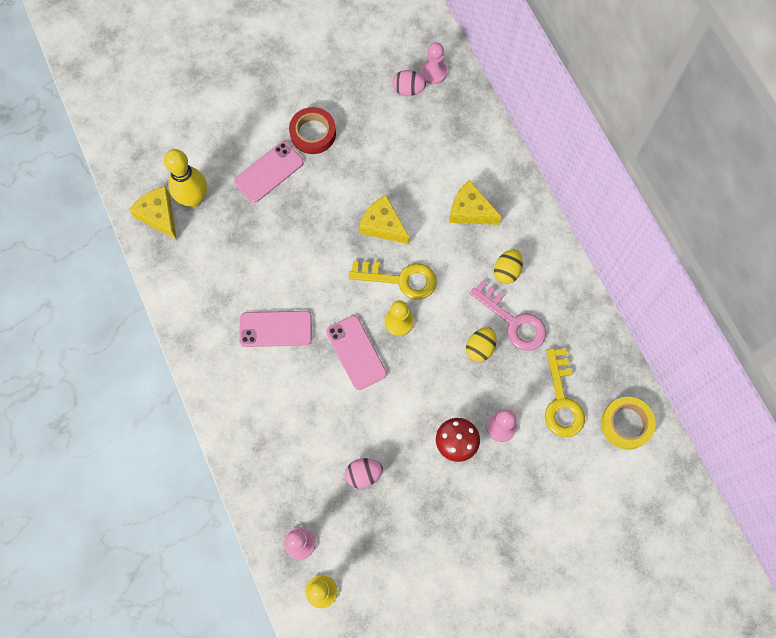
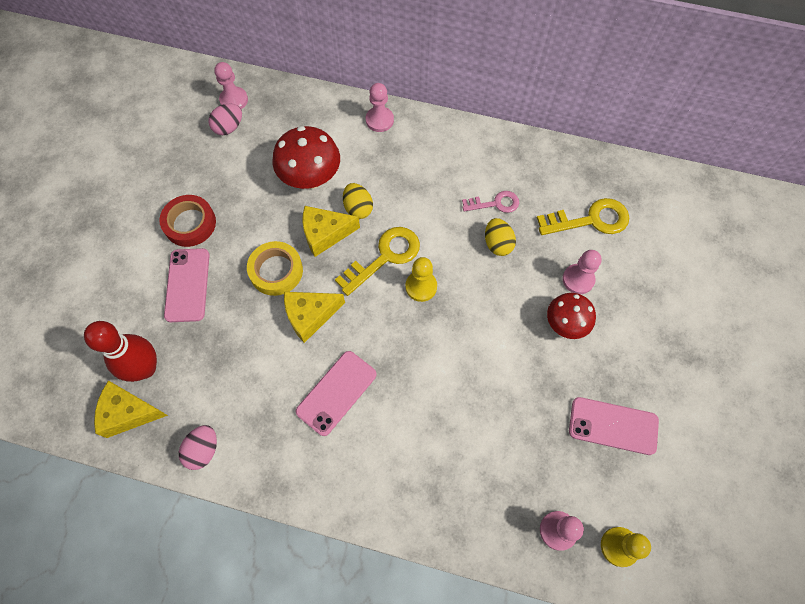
camera: 50 degrees left, 5 degrees down
yellow bowling pin [164,149,207,207] -> red bowling pin [84,321,157,382]
pink phone [326,315,387,390] -> pink phone moved to [569,397,659,455]
pink egg [345,458,383,489] -> pink egg moved to [179,425,217,470]
yellow cheese [449,180,502,225] -> yellow cheese moved to [284,292,345,343]
pink key [470,280,547,351] -> pink key [462,191,519,213], size x0.63
yellow egg [494,250,523,284] -> yellow egg moved to [343,183,373,219]
yellow key [545,348,585,437] -> yellow key turned 45 degrees counterclockwise [537,198,629,235]
yellow tape [601,397,656,450] -> yellow tape moved to [247,241,303,296]
none -> red mushroom [272,126,340,189]
none -> pink pawn [366,83,394,132]

